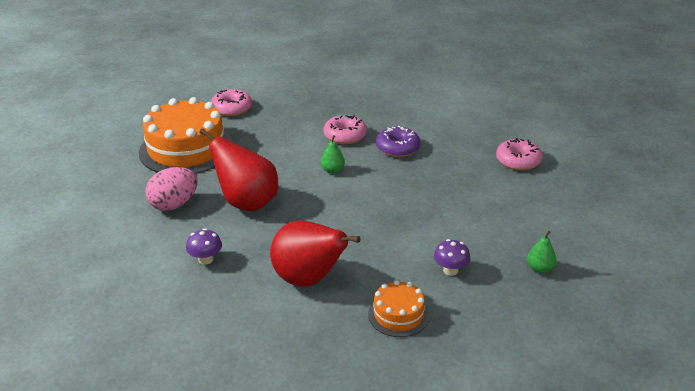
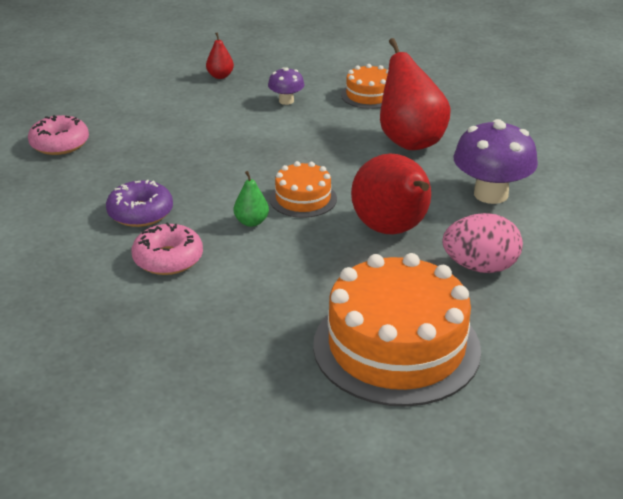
camera: 140 degrees left, 0 degrees up
purple mushroom [186,228,222,265] -> purple mushroom [453,119,538,204], size x1.93
pink donut [211,89,252,116] -> none
green pear [527,231,557,273] -> red pear [206,32,234,79]
none -> orange cake [270,161,337,218]

